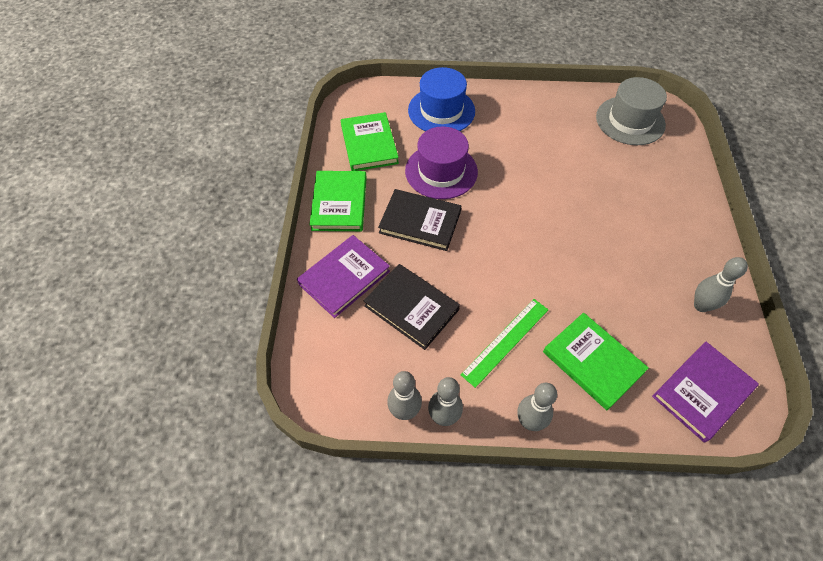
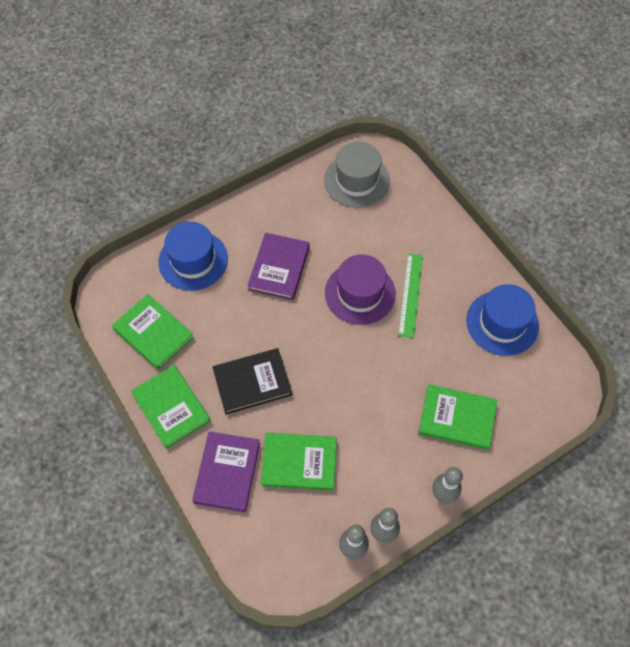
camera: 35 degrees left, 5 degrees up
black book [364,264,460,350] -> green book [261,433,337,491]
purple hat [405,127,478,199] -> purple hat moved to [325,254,396,325]
green ruler [461,299,548,388] -> green ruler moved to [398,253,423,338]
purple book [652,342,759,443] -> purple book moved to [247,233,310,300]
grey bowling pin [694,257,748,312] -> blue hat [466,284,539,356]

